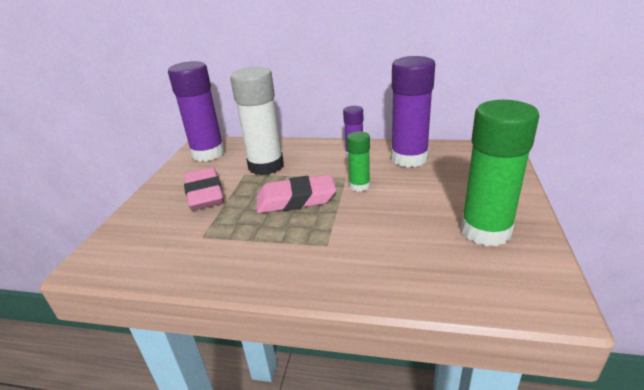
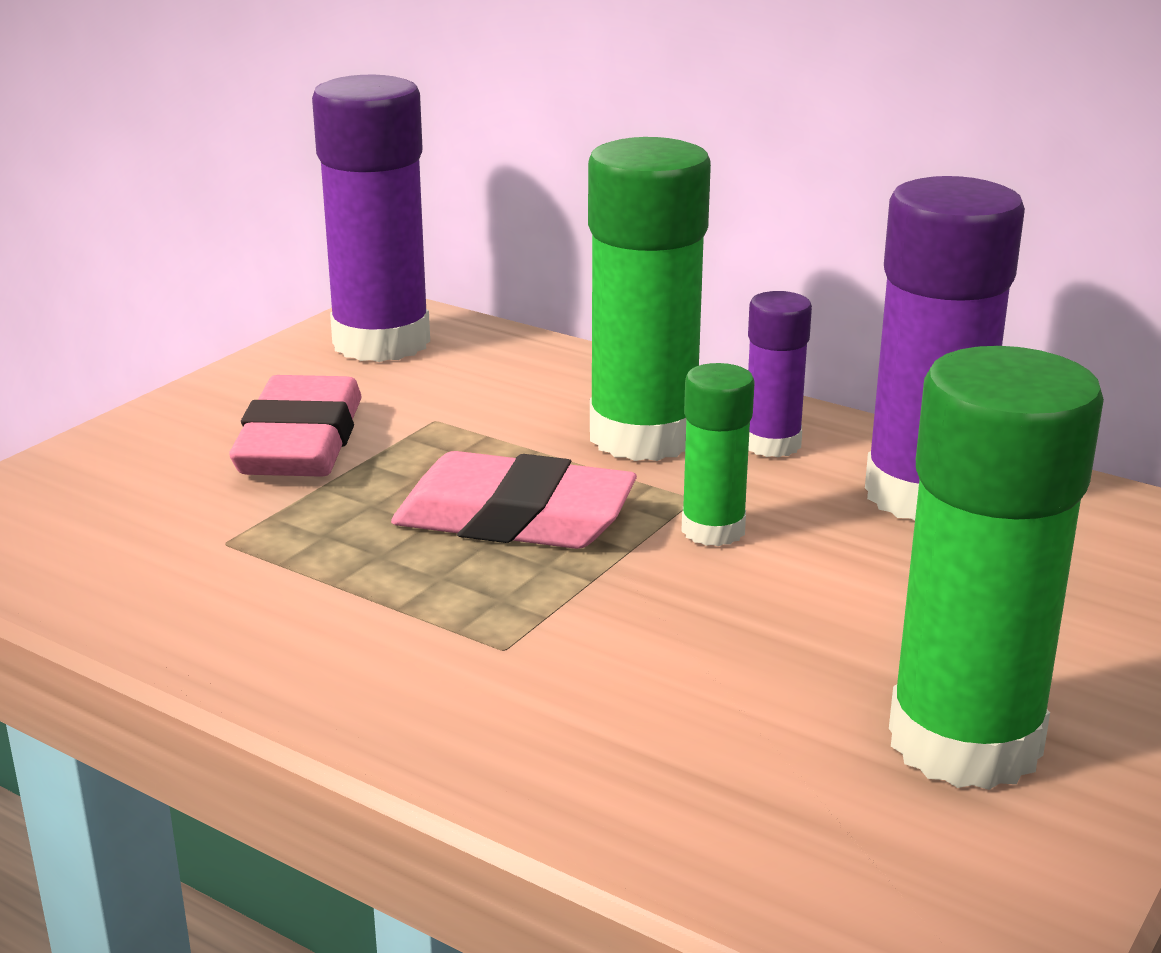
camera: 20 degrees right, 5 degrees down
white glue stick [230,67,284,175] -> none
none -> green glue stick [588,137,711,461]

